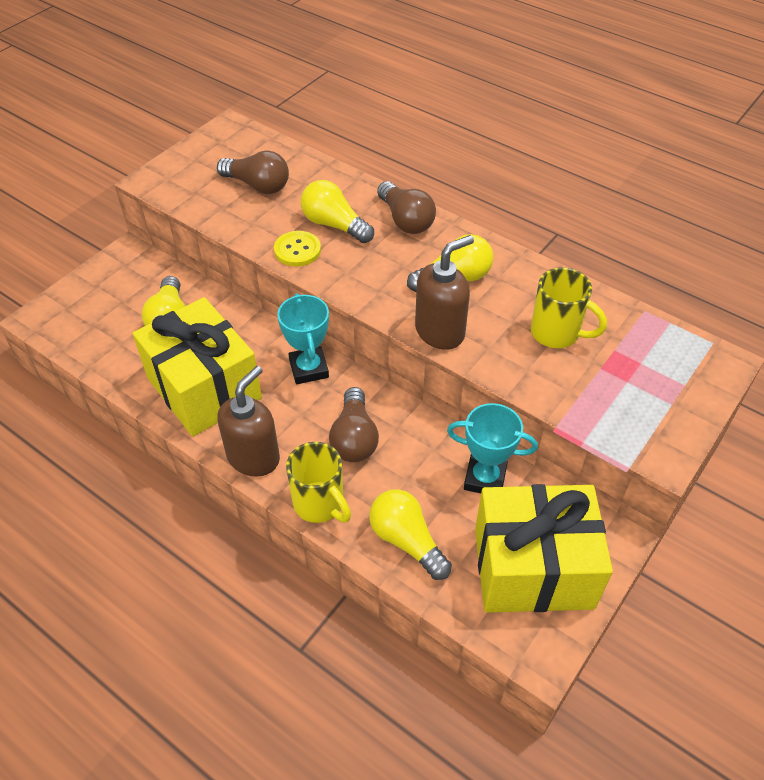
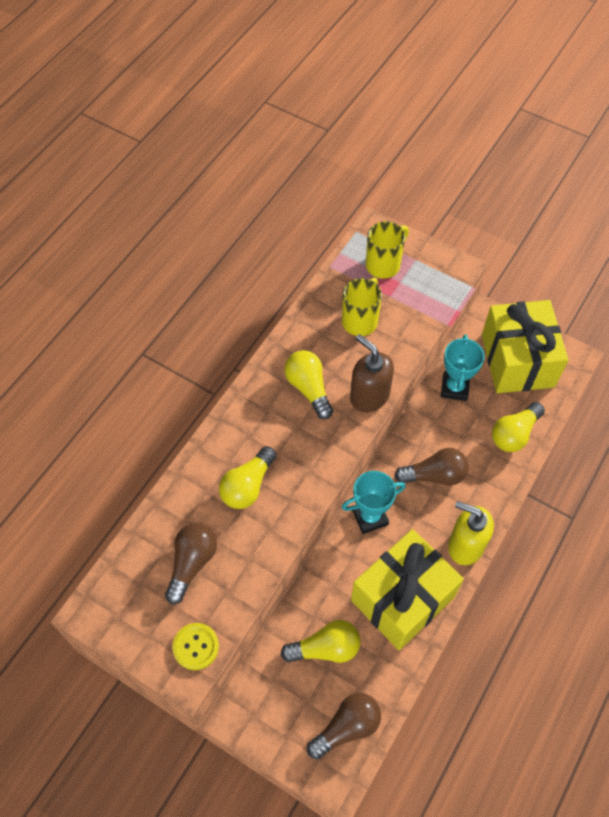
camera: 95 degrees left, 10 degrees up
brown soap dispenser [217,366,280,477] -> yellow soap dispenser [448,501,494,565]
yellow button [274,231,321,267] -> yellow button moved to [173,623,219,670]
yellow mug [286,442,351,523] -> yellow mug moved to [366,221,409,279]
brown light bulb [377,181,436,234] -> brown light bulb moved to [307,693,381,760]

